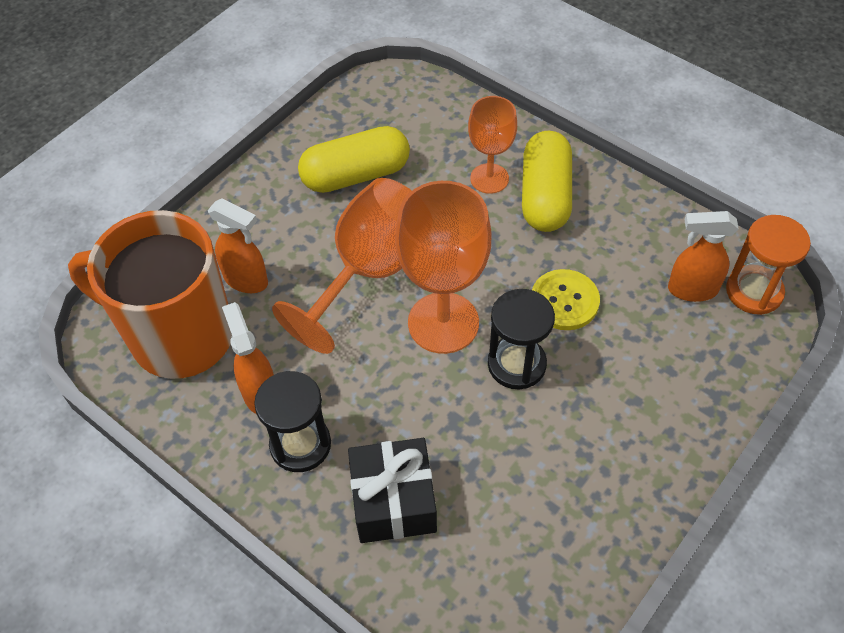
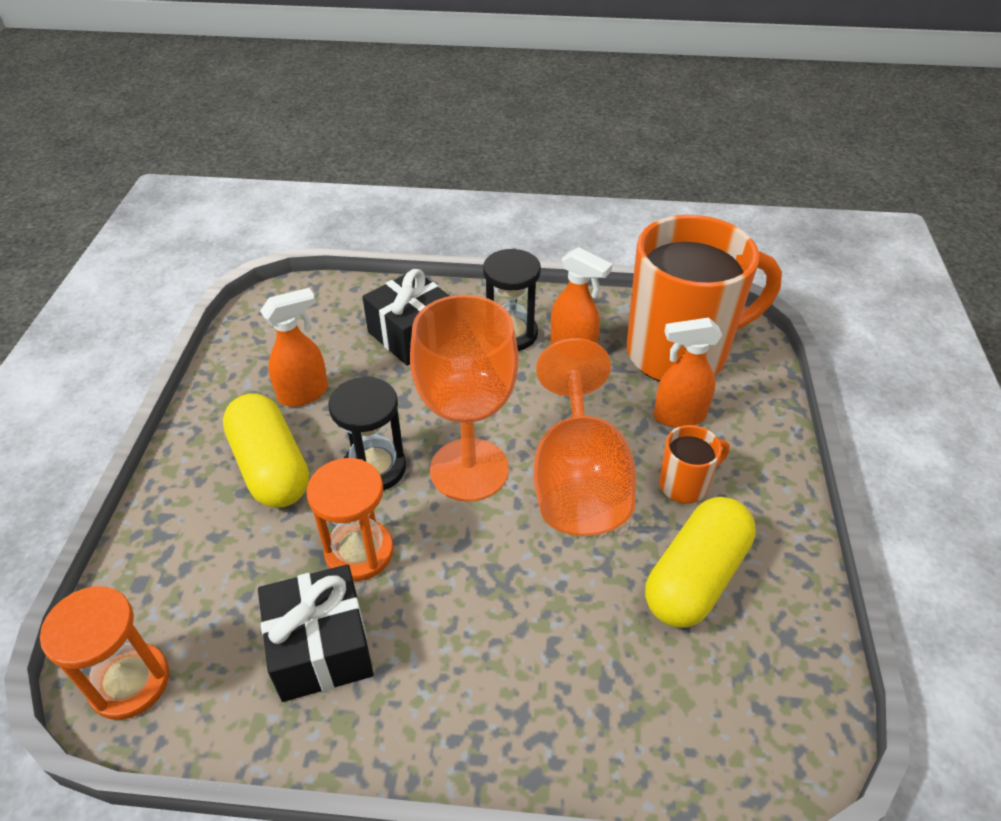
camera: 145 degrees right, 10 degrees down
orange goblet [468,96,517,194] -> none
yellow capsule [522,131,572,232] -> yellow capsule moved to [223,393,309,508]
yellow button [532,269,600,330] -> orange hourglass [307,458,393,581]
orange spray bottle [668,211,739,302] -> orange spray bottle moved to [260,288,328,407]
none -> black gift [258,564,374,702]
none -> orange mug [659,425,730,504]

